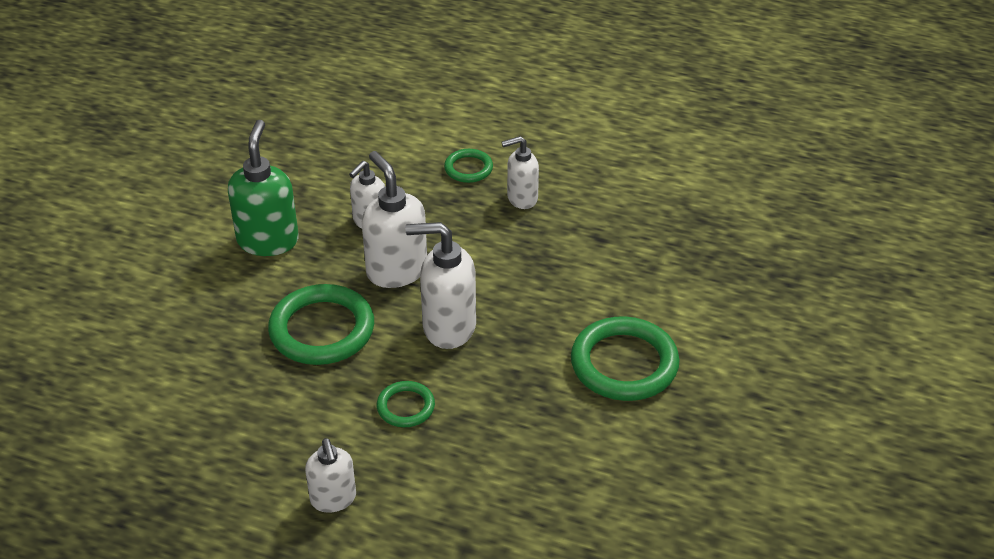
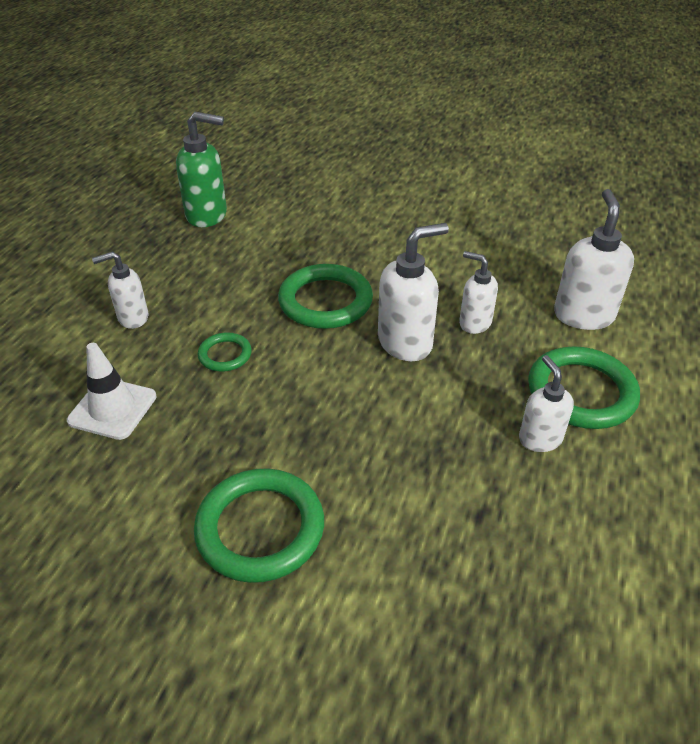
camera: 90 degrees right, 0 degrees up
green soap dispenser [228,120,299,256] -> green soap dispenser moved to [176,112,227,227]
white soap dispenser [406,222,476,349] -> white soap dispenser moved to [554,189,634,330]
green ring [444,149,493,183] -> green ring [528,346,640,429], size x1.91
none -> white traffic cone [67,343,156,440]

